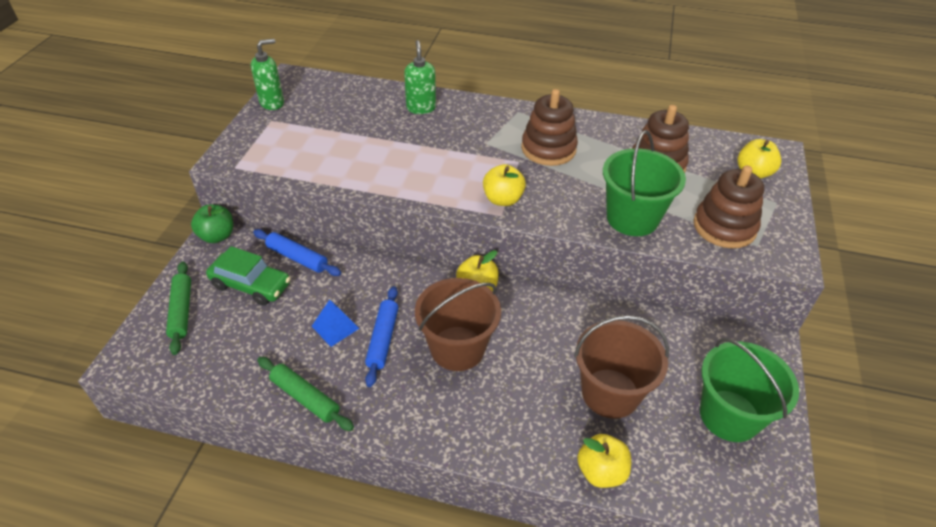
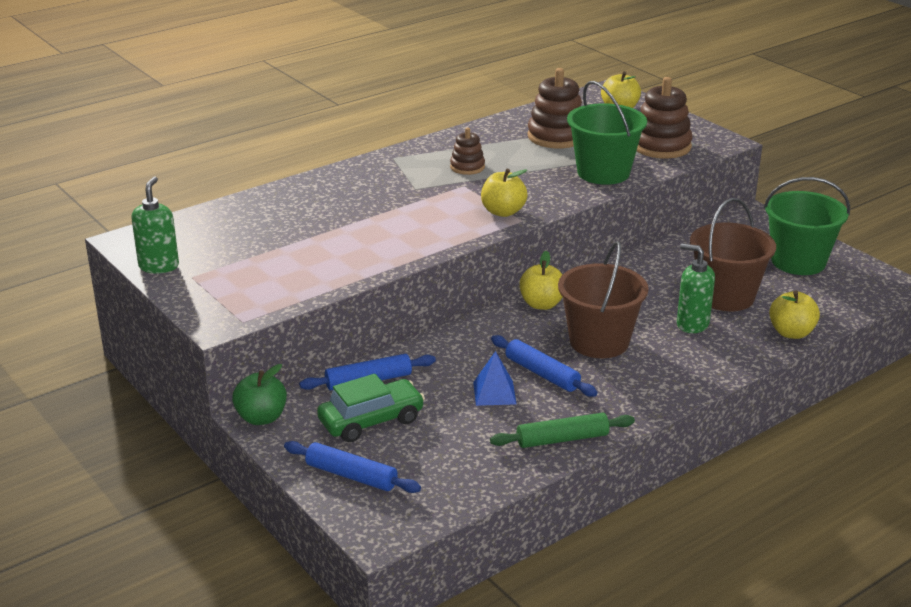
camera: 50 degrees left, 15 degrees down
green rolling pin [166,261,191,355] -> blue rolling pin [284,441,421,493]
green soap dispenser [404,40,436,114] -> green soap dispenser moved to [677,243,715,333]
brown stacking toy [521,89,578,166] -> brown stacking toy [450,128,485,175], size x0.57

